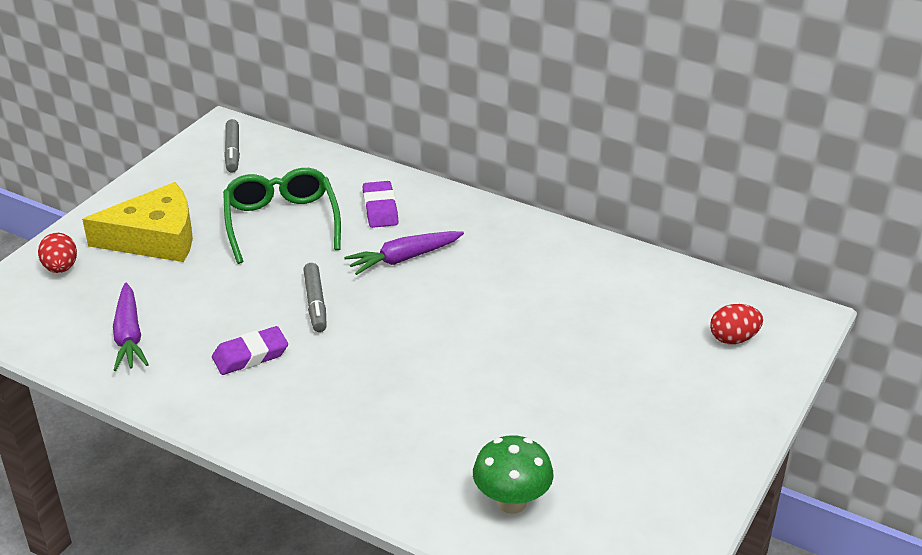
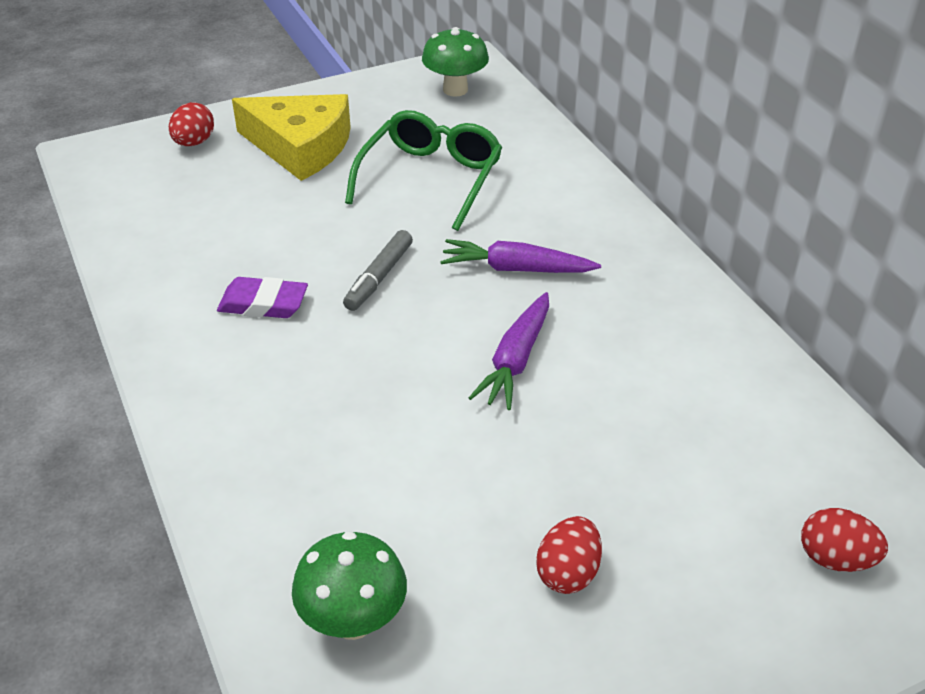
camera: 35 degrees right, 5 degrees up
purple carrot [113,283,149,371] -> purple carrot moved to [469,292,549,410]
grey marker [224,119,240,173] -> green mushroom [422,27,489,97]
purple eraser [363,181,398,228] -> none
none -> red egg [536,516,602,594]

